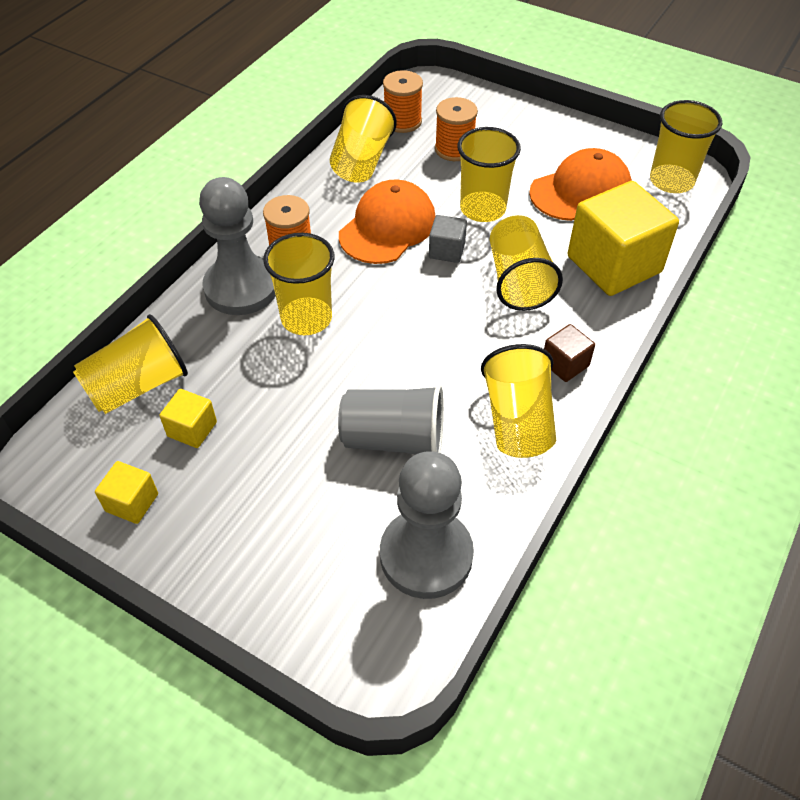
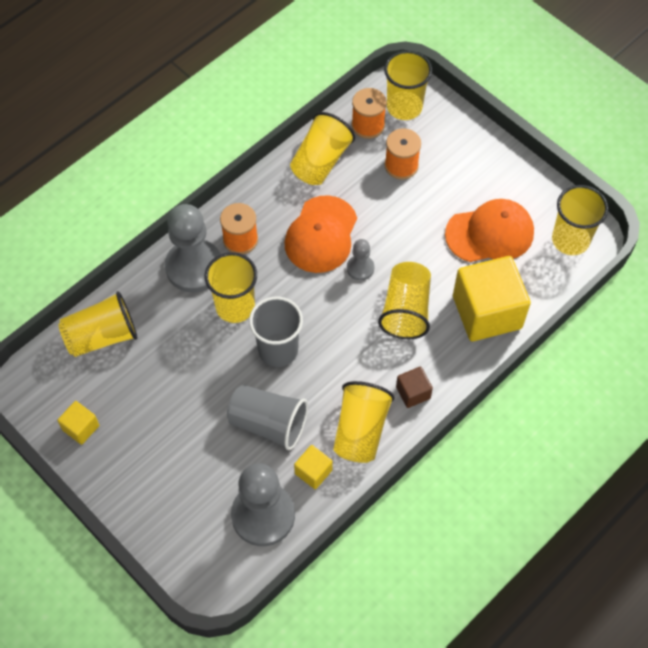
camera: 15 degrees right, 10 degrees up
yellow cube [159,389,217,448] -> yellow cube moved to [294,445,333,489]
orange cap [339,179,435,264] -> orange cap turned 150 degrees clockwise [285,195,357,273]
grey cube [429,215,467,263] -> grey pawn [347,239,374,281]
yellow cup [457,127,521,222] -> yellow cup moved to [384,50,432,120]
none -> grey cup [249,297,303,367]

